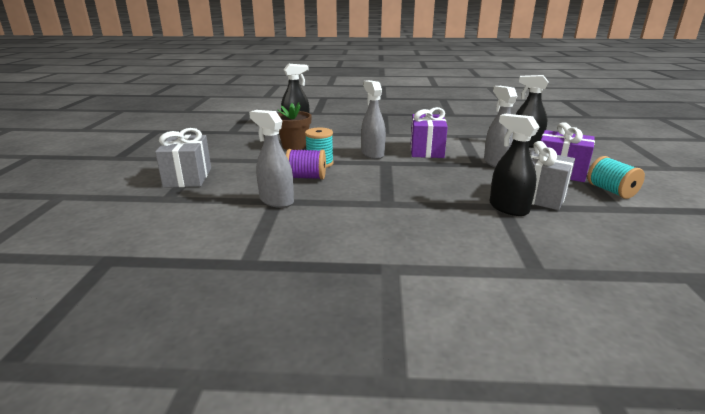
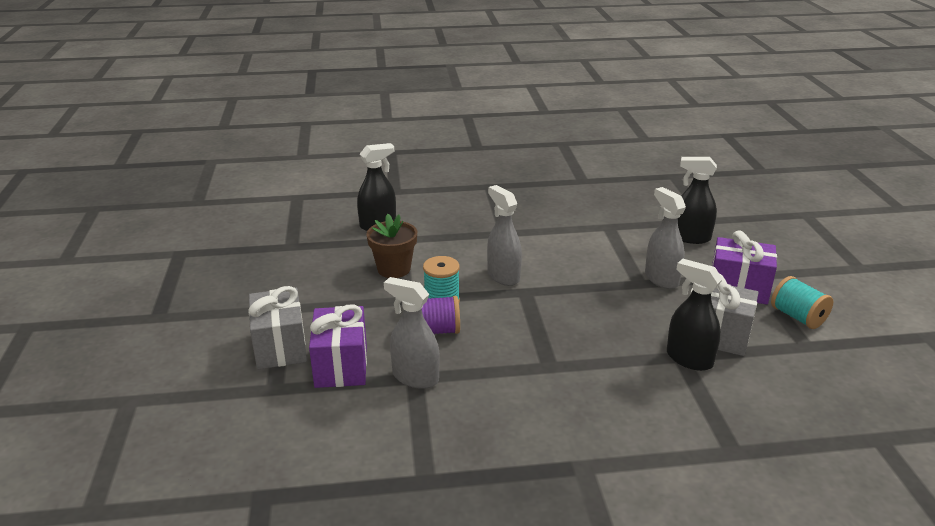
camera: 10 degrees left, 5 degrees up
purple gift [411,107,448,158] -> purple gift moved to [309,305,367,388]

